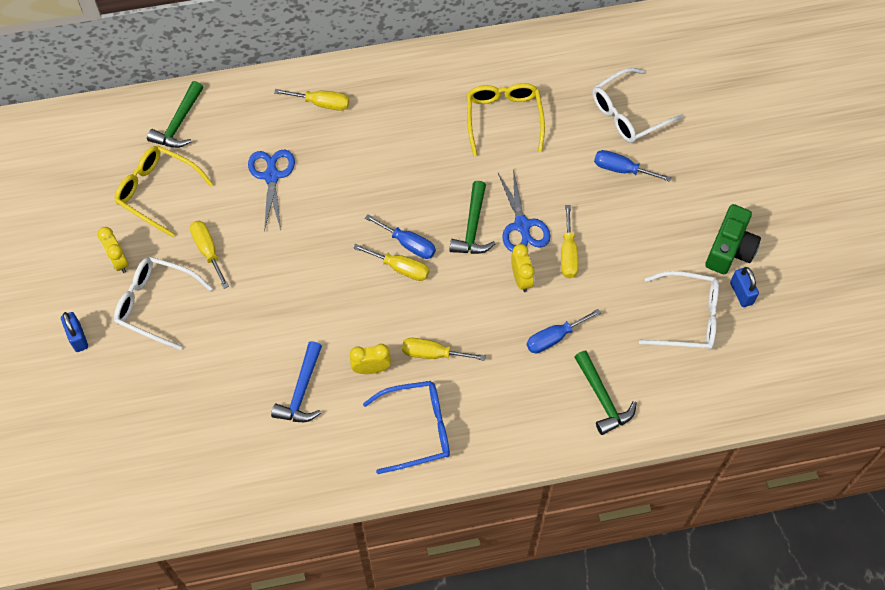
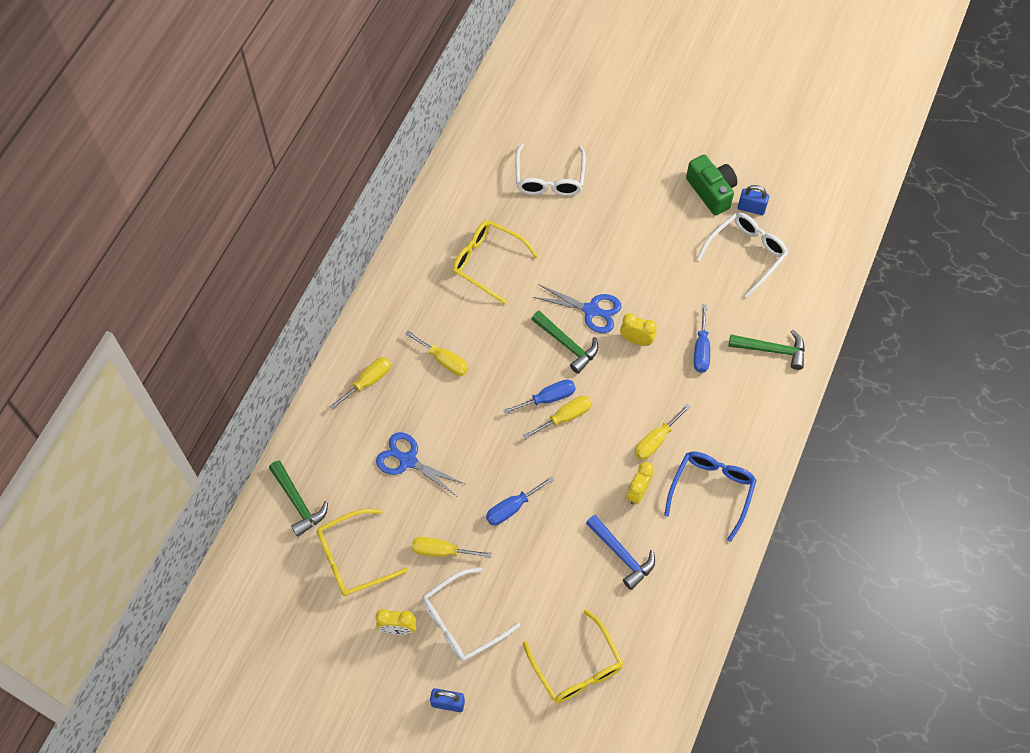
camera: 55 degrees left, 0 degrees up
yellow screwdriver [561,205,578,278] -> yellow screwdriver moved to [405,330,469,376]
blue screwdriver [594,150,671,182] -> blue screwdriver moved to [486,476,554,525]
none -> yellow glasses [523,609,623,703]

